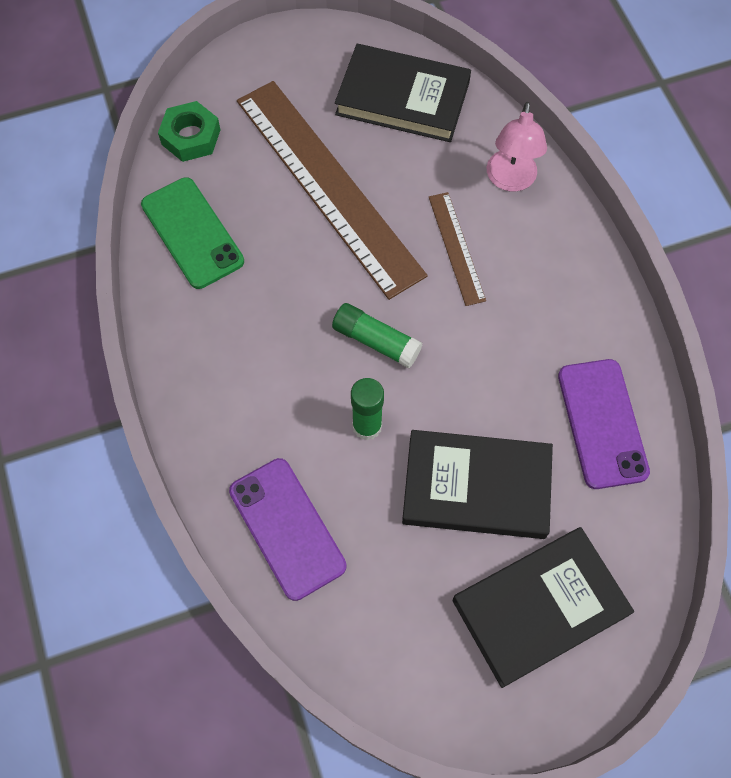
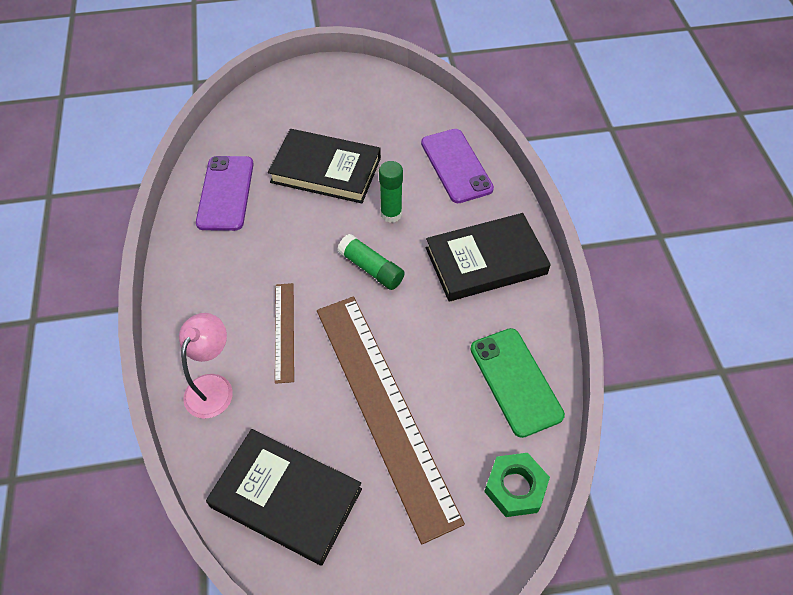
camera: 170 degrees left, 10 degrees down
black book [453,527,634,688] -> black book moved to [426,213,551,301]

